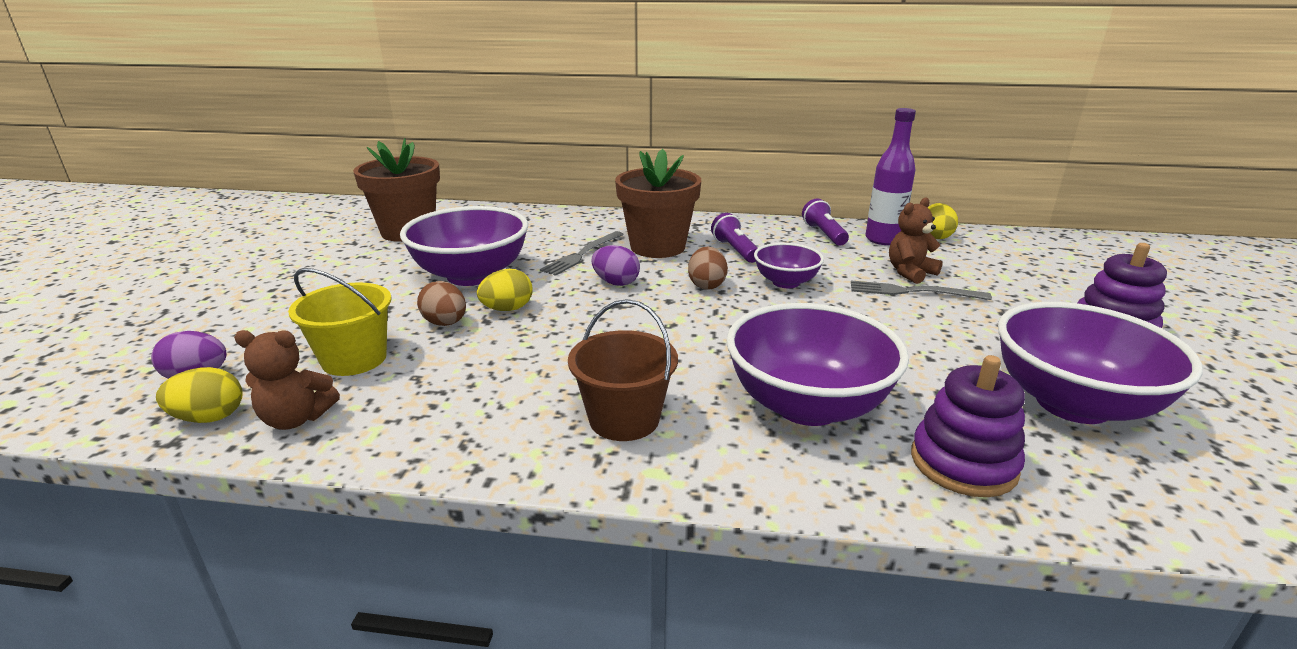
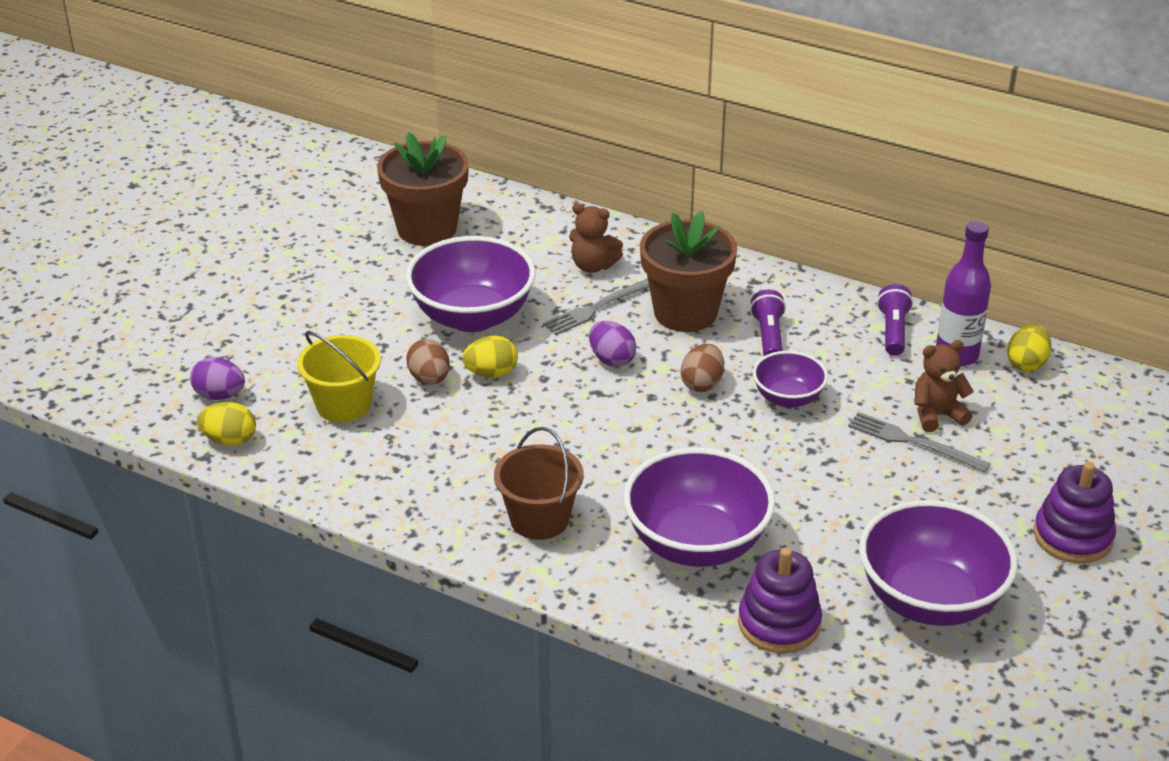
camera: 20 degrees right, 10 degrees up
brown teddy bear [234,330,340,430] -> brown teddy bear moved to [569,203,623,273]

